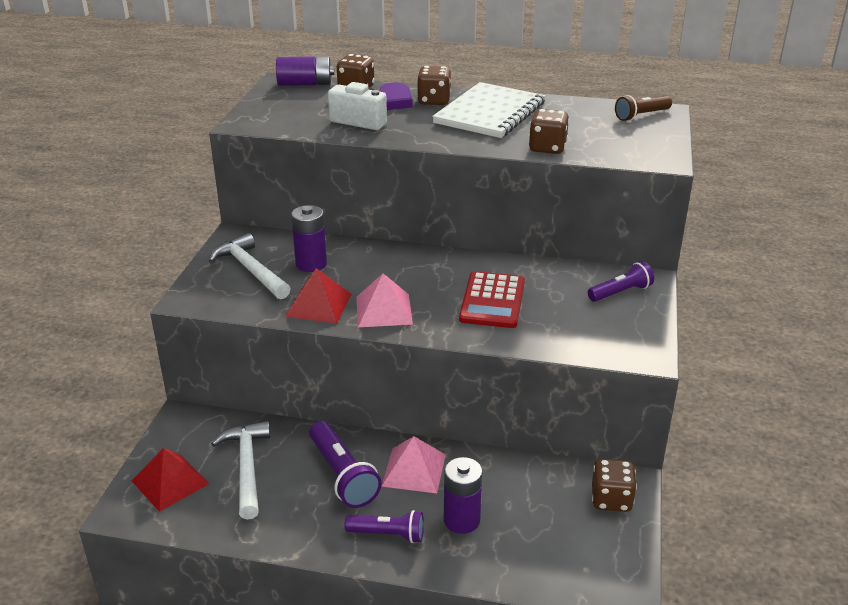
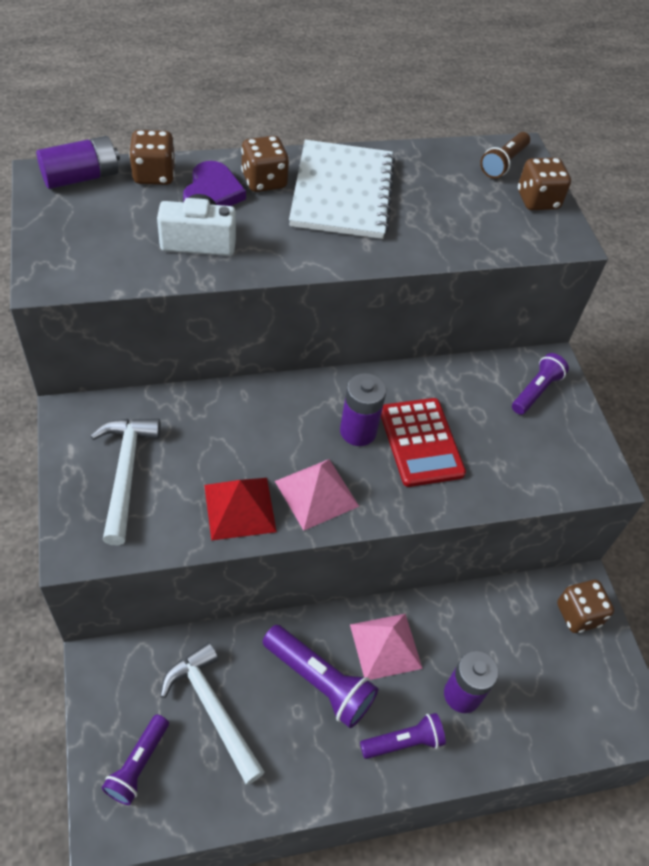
camera: 30 degrees left, 20 degrees up
red pyramid [132,448,210,512] -> purple flashlight [102,714,169,805]
white hammer [209,233,291,299] -> white hammer turned 60 degrees clockwise [91,419,161,545]
purple battery [291,205,327,272] -> purple battery moved to [340,373,386,446]
brown dice [529,109,569,154] -> brown dice moved to [518,158,571,210]

